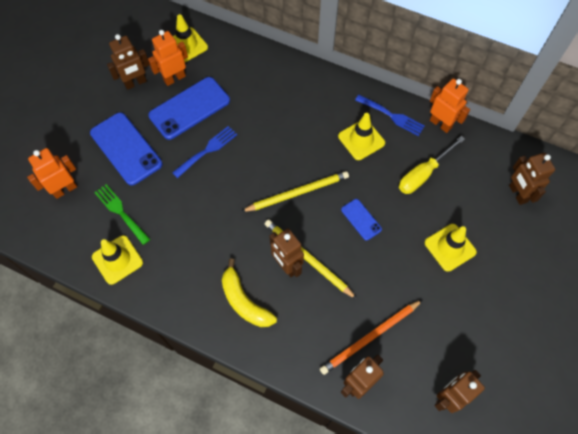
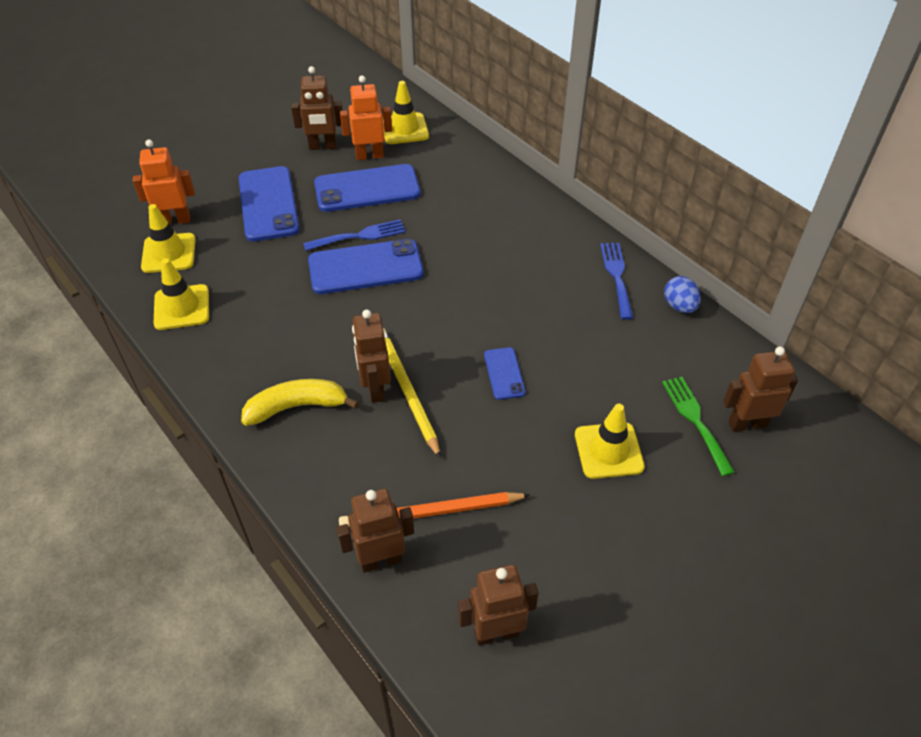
camera: 25 degrees right, 15 degrees down
green fork [94,184,150,245] -> green fork moved to [662,377,735,476]
yellow banana [222,259,277,327] -> yellow banana turned 90 degrees clockwise [241,379,359,426]
yellow pencil [241,171,349,212] -> none
yellow traffic cone [338,113,385,160] -> yellow traffic cone moved to [141,204,196,273]
blue fork [355,95,425,136] -> blue fork turned 150 degrees counterclockwise [600,243,633,320]
yellow screwdriver [399,136,465,194] -> none
orange robot [430,78,470,133] -> blue egg [664,276,701,313]
brown robot [509,153,555,205] -> brown robot turned 75 degrees clockwise [723,347,798,432]
none -> blue phone [308,239,424,294]

